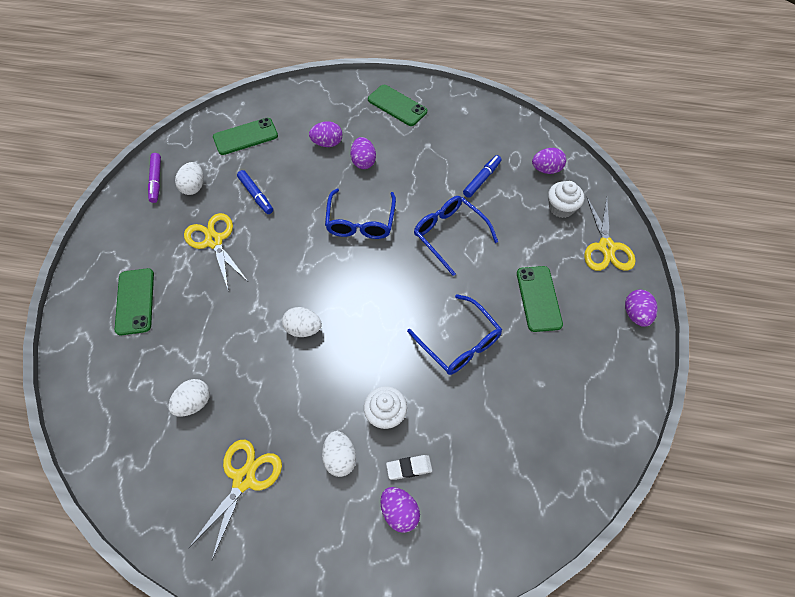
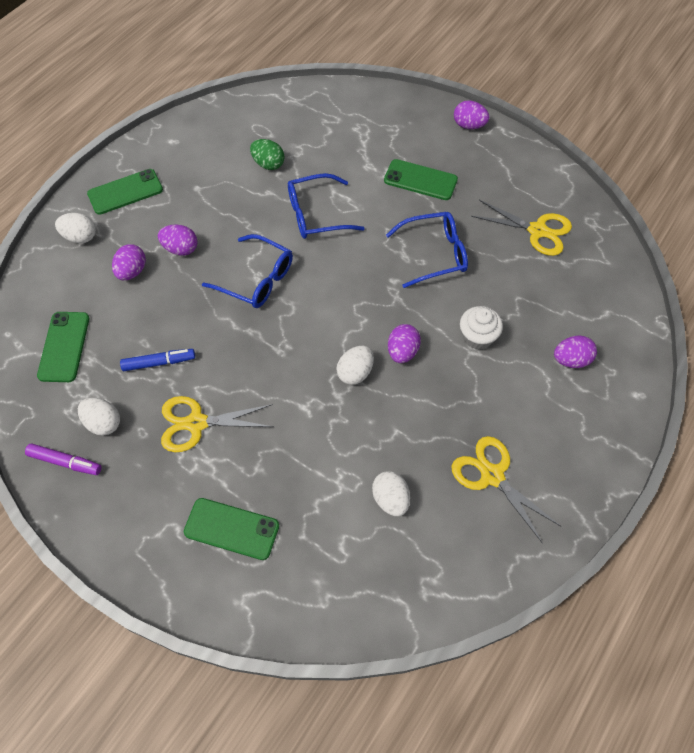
camera: 65 degrees left, 0 degrees up
white egg [322,431,356,477] -> white egg moved to [55,213,96,243]
white eraser [386,455,432,480] -> none
blue marker [463,155,501,198] -> green egg [250,139,285,170]
purple egg [532,148,566,174] -> purple egg moved to [388,324,421,363]
white cupcake [548,181,584,218] -> none
yellow scissors [584,198,636,271] -> yellow scissors moved to [471,200,572,256]

